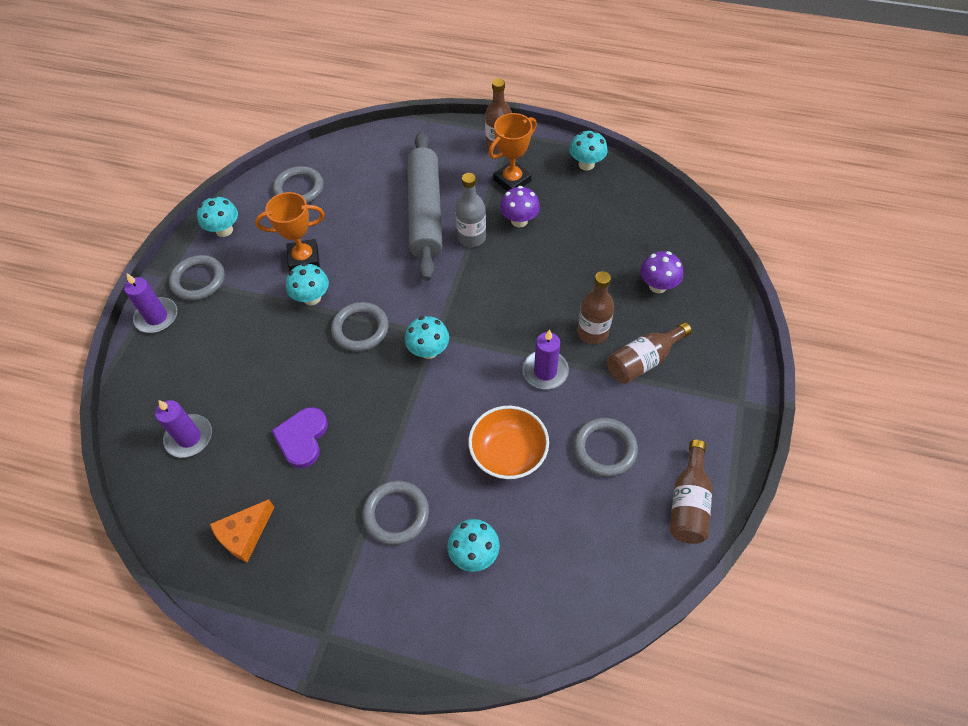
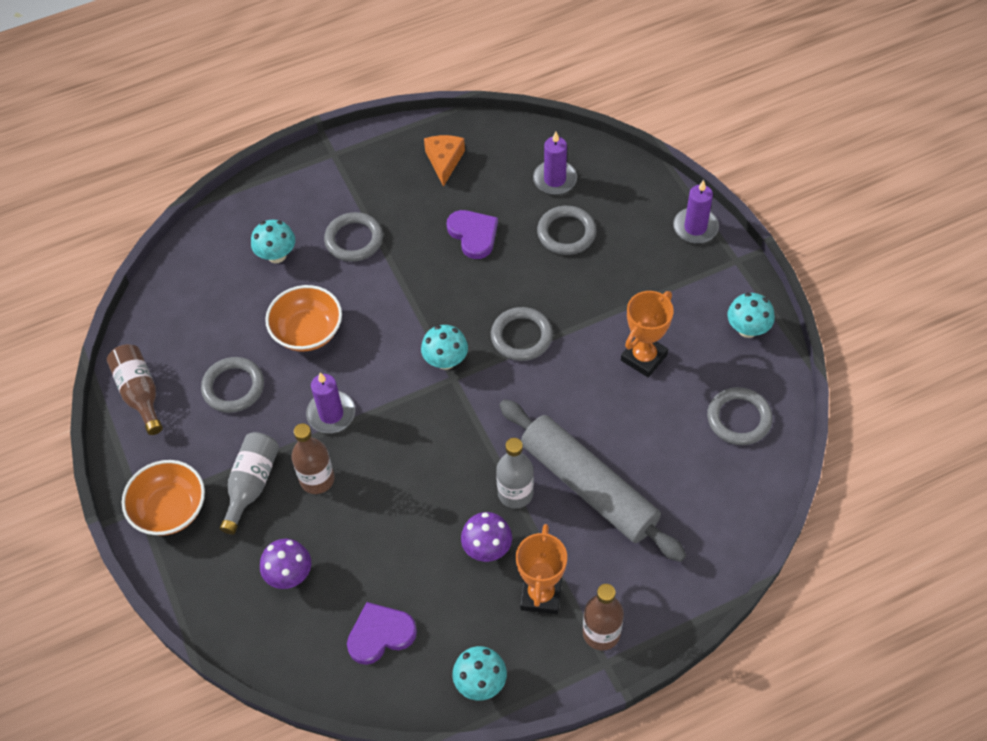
camera: 140 degrees right, 0 degrees up
grey ring [169,255,225,301] -> grey ring moved to [537,206,596,255]
turquoise mushroom [286,263,329,305] -> none
brown bottle [607,322,692,384] -> grey bottle [220,432,279,535]
none -> orange bowl [122,460,205,536]
none -> purple heart [347,602,417,665]

